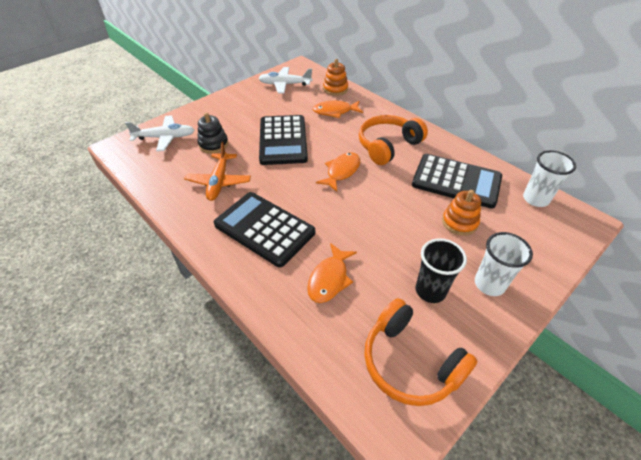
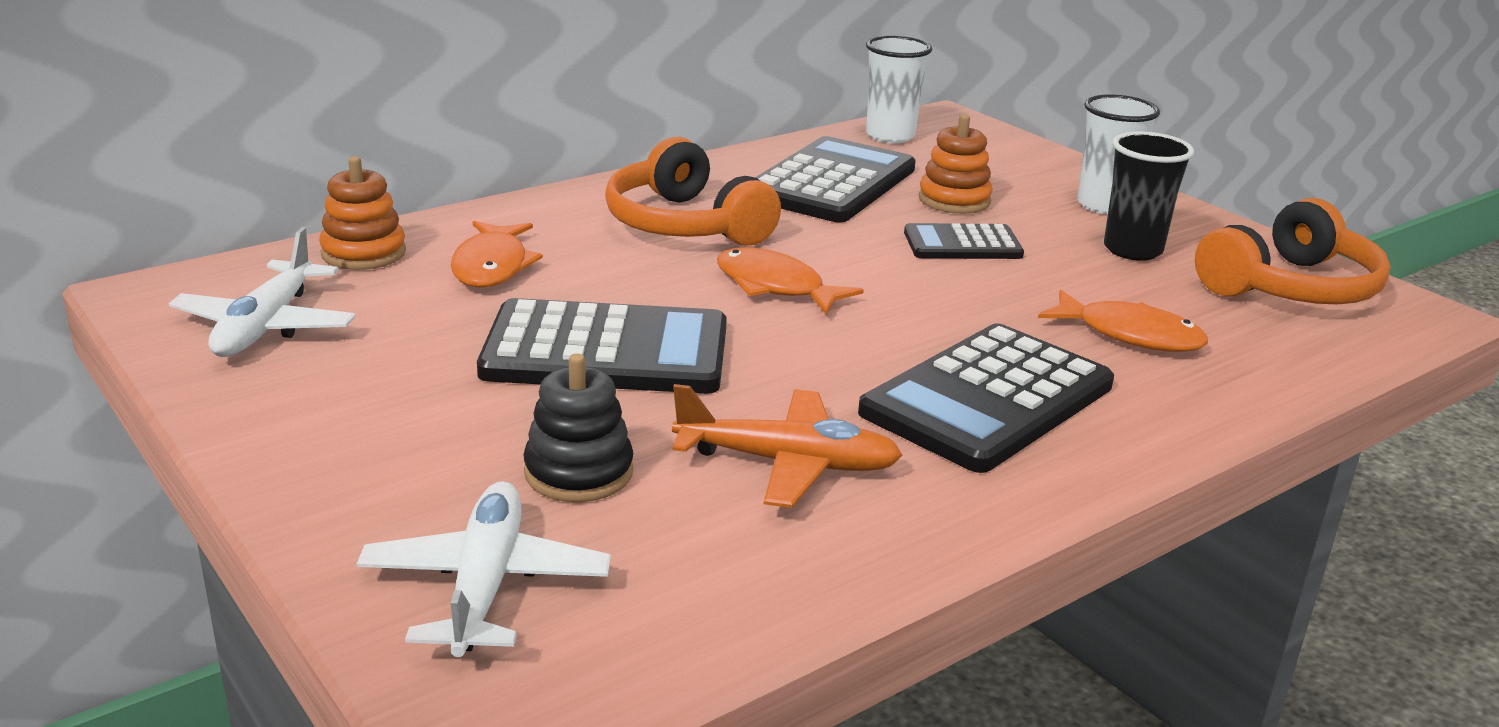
camera: 85 degrees left, 20 degrees down
none -> black calculator [904,223,1024,259]

